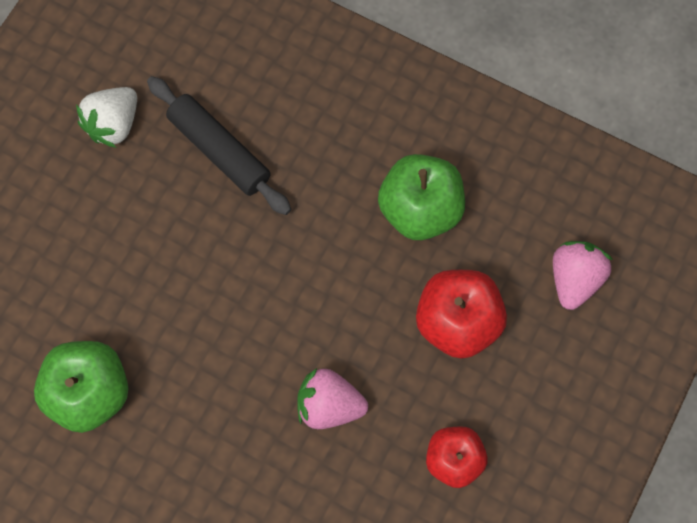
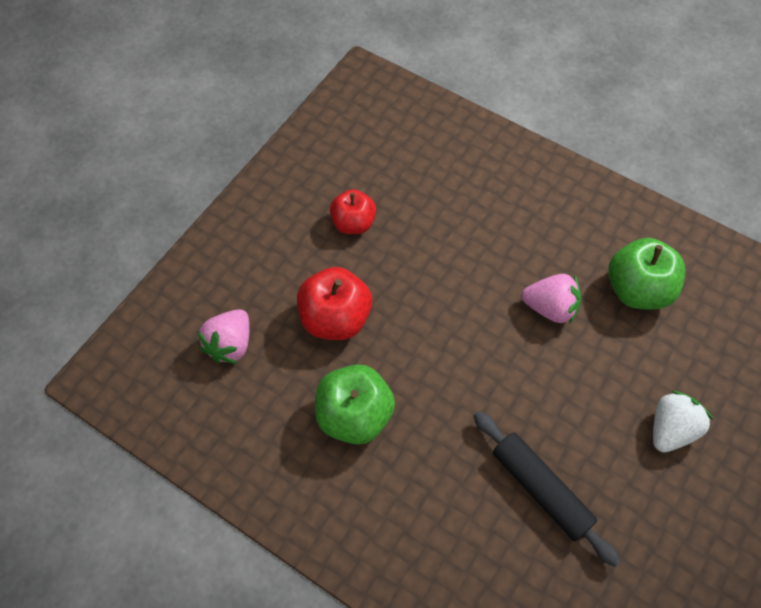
camera: 175 degrees left, 10 degrees down
white strawberry [76,87,137,148] -> white strawberry moved to [653,391,713,452]
pink strawberry [297,368,368,429] -> pink strawberry moved to [522,274,581,325]

